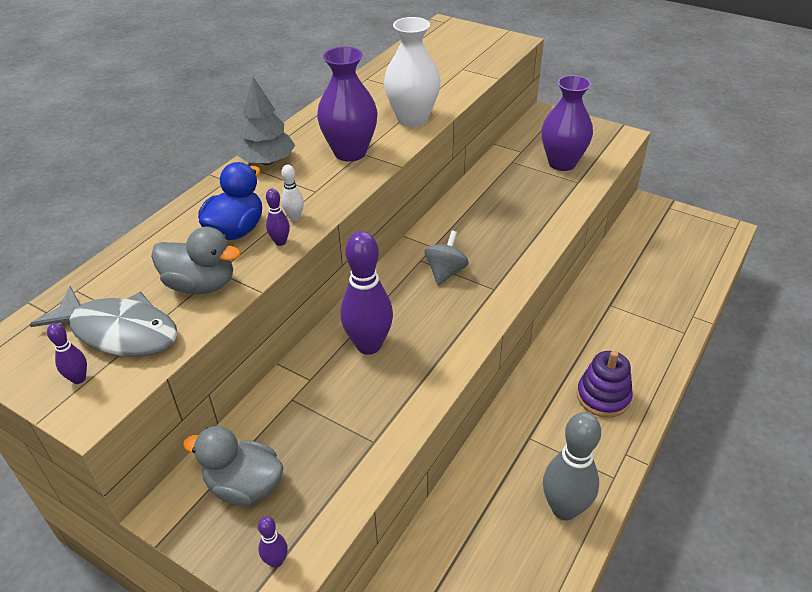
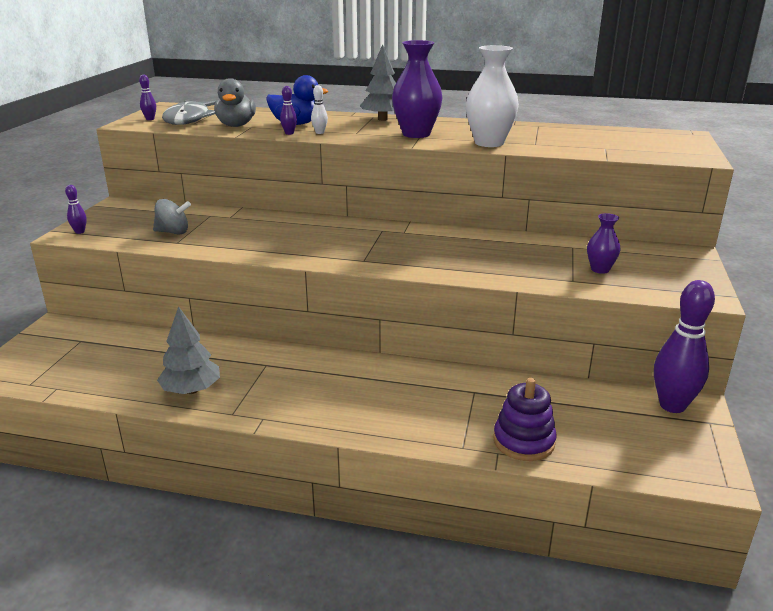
camera: 70 degrees right, 15 degrees down
grey duck [183,426,283,506] -> none
purple bowling pin [340,231,393,355] -> purple bowling pin moved to [654,280,715,413]
grey spinning top [424,230,469,285] -> grey spinning top moved to [153,199,191,235]
purple vase [541,75,593,171] -> purple vase [587,213,620,274], size x0.55
grey bowling pin [543,412,601,520] -> grey tree [157,306,220,394]
purple stacking toy [577,351,633,418] -> purple stacking toy moved to [493,378,557,461]

